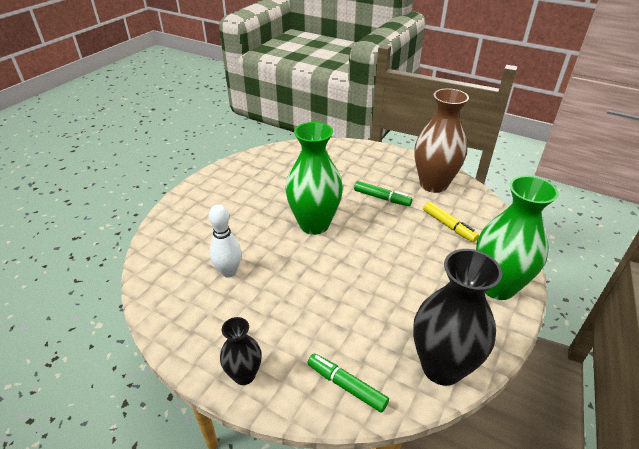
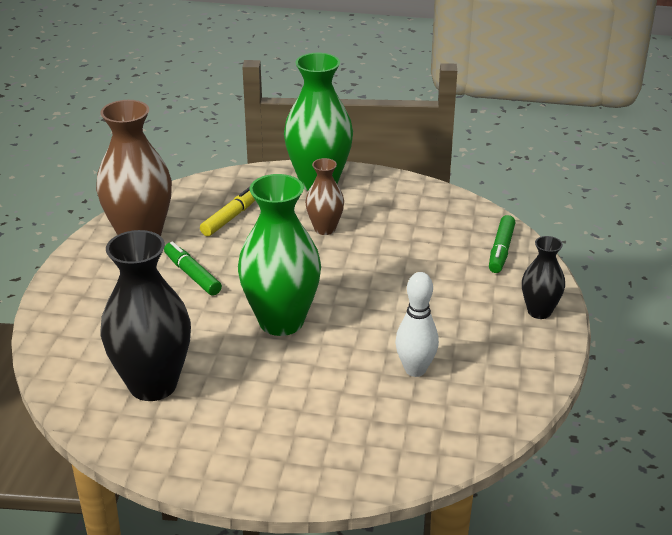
camera: 110 degrees left, 5 degrees down
green marker [354,181,412,206] -> green marker turned 45 degrees counterclockwise [164,241,222,296]
black vase [413,249,502,386] -> black vase moved to [100,230,191,401]
none -> brown vase [305,158,344,235]

